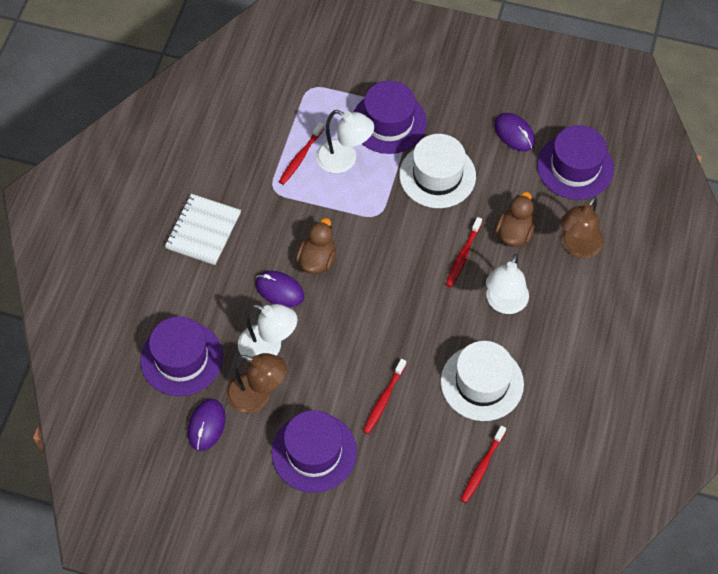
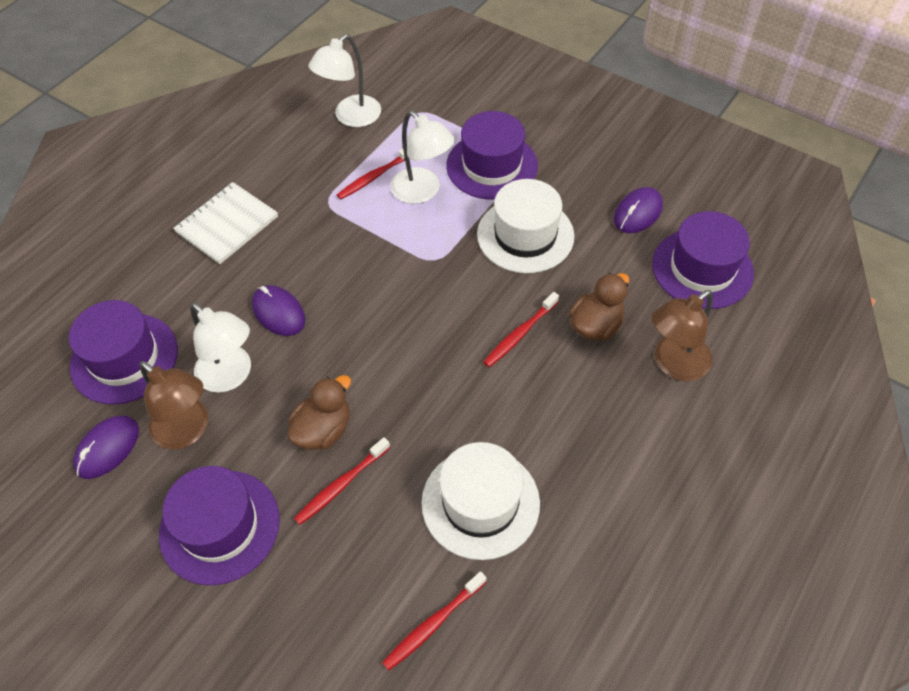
camera: 20 degrees right, 5 degrees down
brown duck [296,218,336,274] -> brown duck moved to [288,375,351,450]
white lamp [486,254,529,314] -> white lamp moved to [309,34,381,127]
purple mouse [494,113,535,151] -> purple mouse turned 60 degrees clockwise [614,187,663,233]

